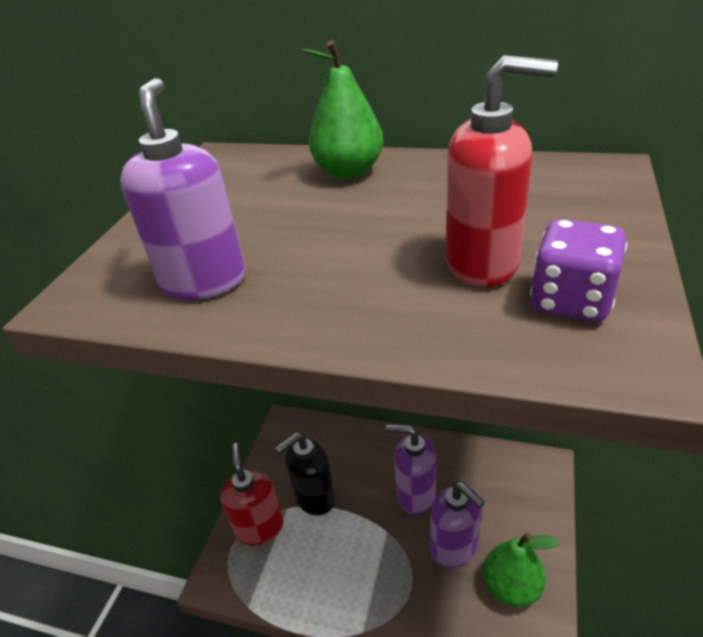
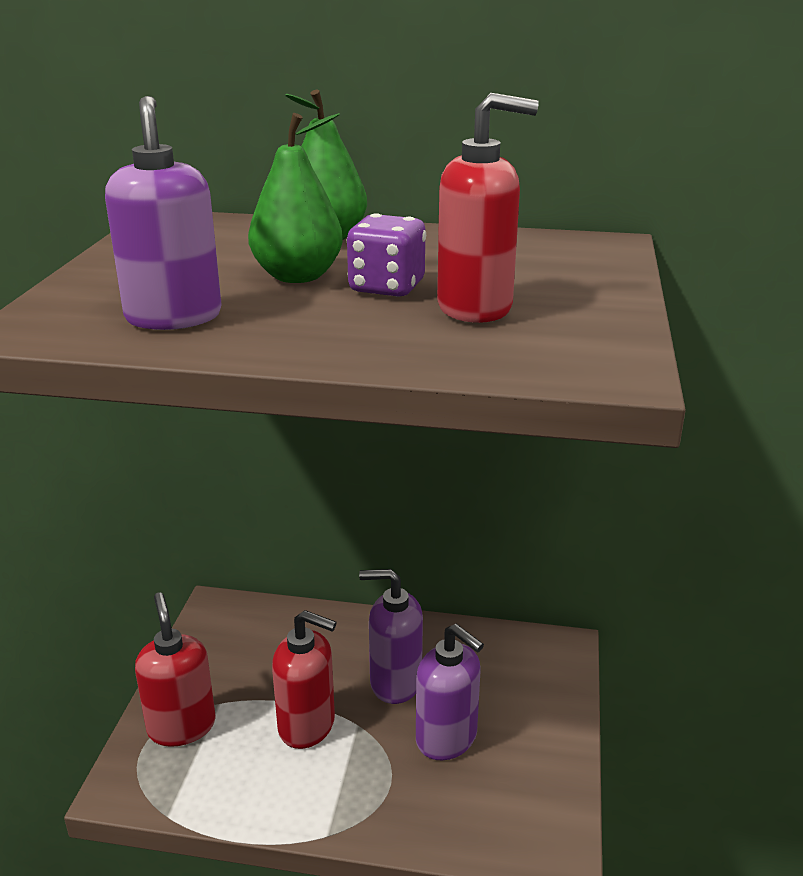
camera: 10 degrees left, 10 degrees down
black soap dispenser [276,433,335,516] -> none
green pear [483,532,559,607] -> green pear moved to [248,113,343,283]
purple dice [530,219,627,322] -> purple dice moved to [347,213,426,297]
none -> red soap dispenser [272,610,337,749]

